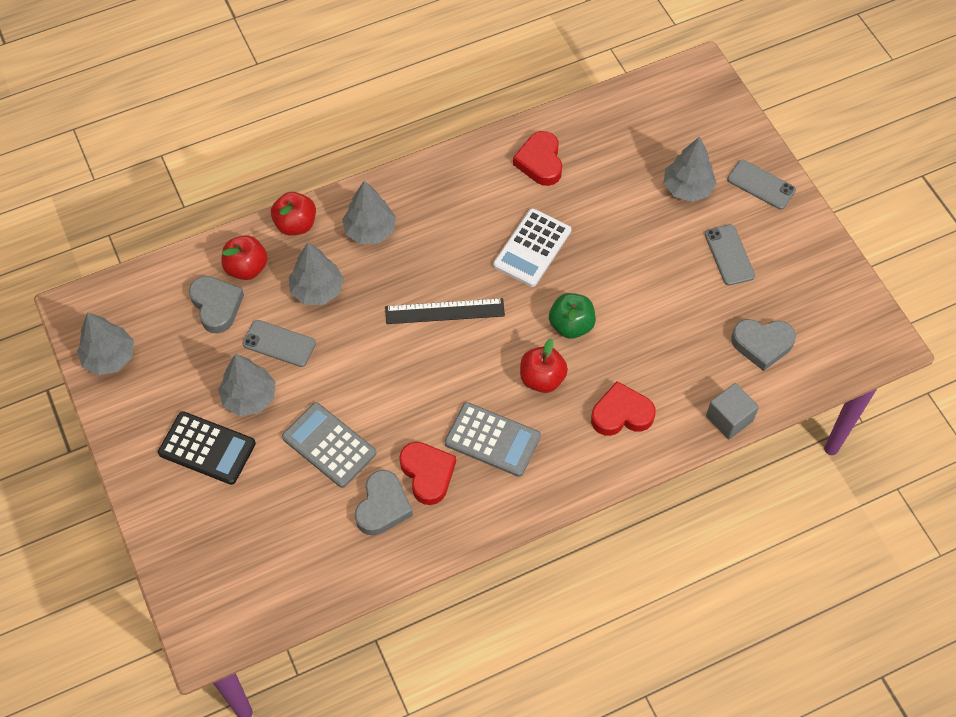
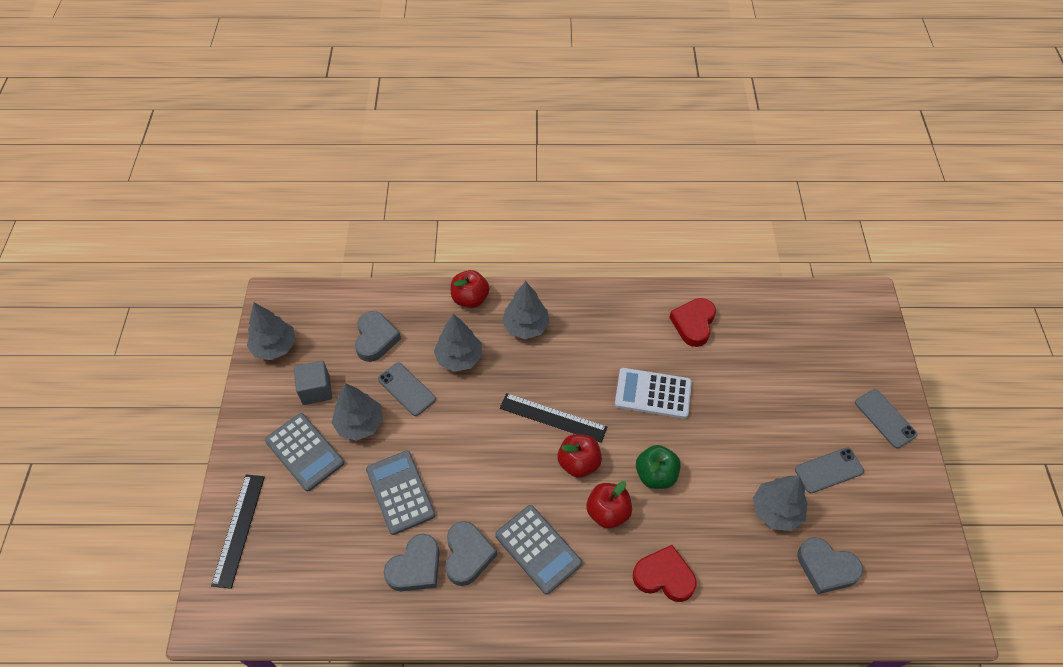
camera: 25 degrees right, 5 degrees down
black calculator [158,411,256,485] -> grey calculator [265,413,344,492]
red apple [221,235,268,280] -> red apple moved to [558,434,602,478]
red heart [399,442,456,505] -> grey heart [445,521,497,586]
white calculator [493,208,571,287] -> white calculator turned 45 degrees clockwise [615,368,692,419]
grey tree [663,136,717,202] -> grey tree moved to [753,476,807,531]
grey phone [705,224,755,286] -> grey phone turned 60 degrees clockwise [795,447,864,493]
grey cube [706,383,759,440] -> grey cube moved to [294,361,332,405]
none -> black ruler [211,474,265,589]

